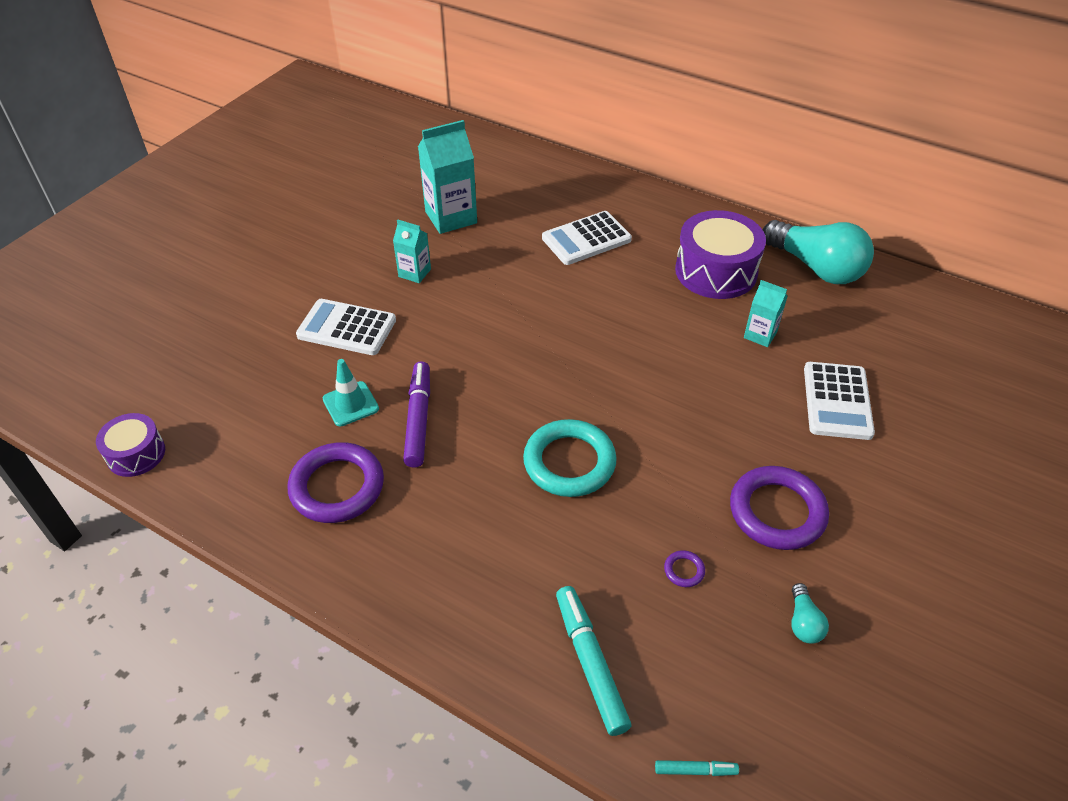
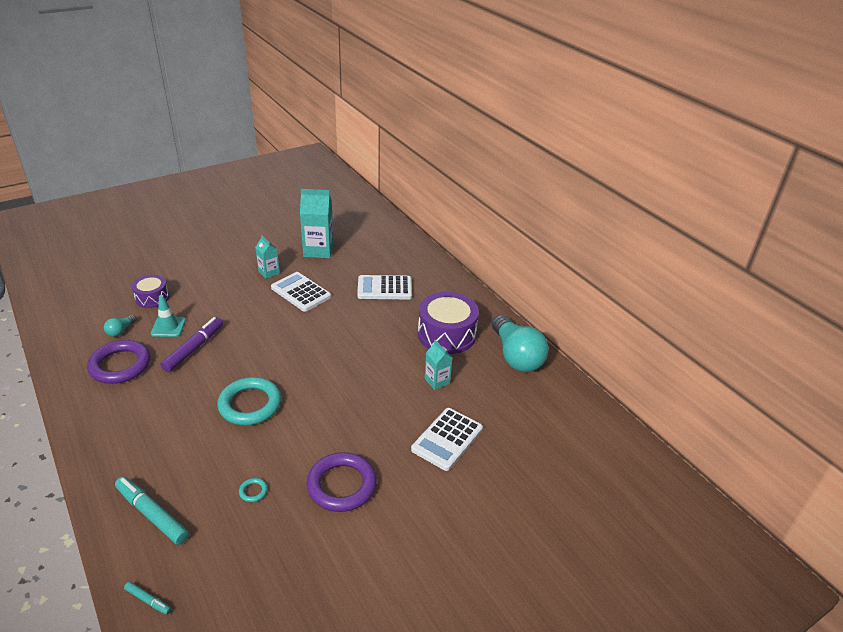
camera: 25 degrees right, 10 degrees down
purple drum [96,413,165,477] -> purple drum moved to [132,275,169,308]
white calculator [296,299,396,355] -> white calculator moved to [271,272,331,312]
turquoise marker [556,586,631,736] -> turquoise marker turned 60 degrees counterclockwise [115,477,189,545]
purple ring [664,550,705,587] -> turquoise ring [239,478,268,502]
turquoise light bulb [791,583,829,644] -> turquoise light bulb moved to [104,315,137,337]

